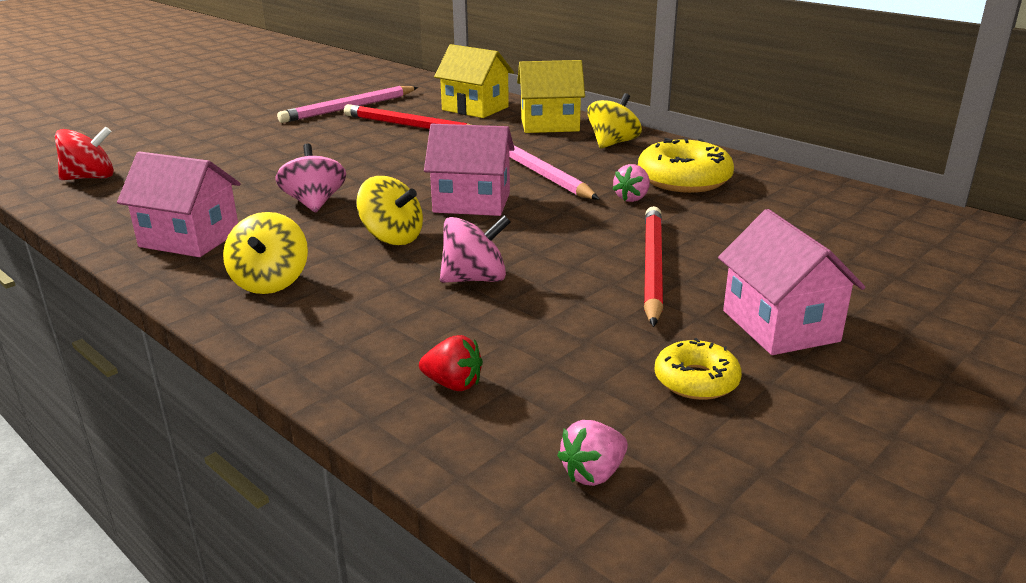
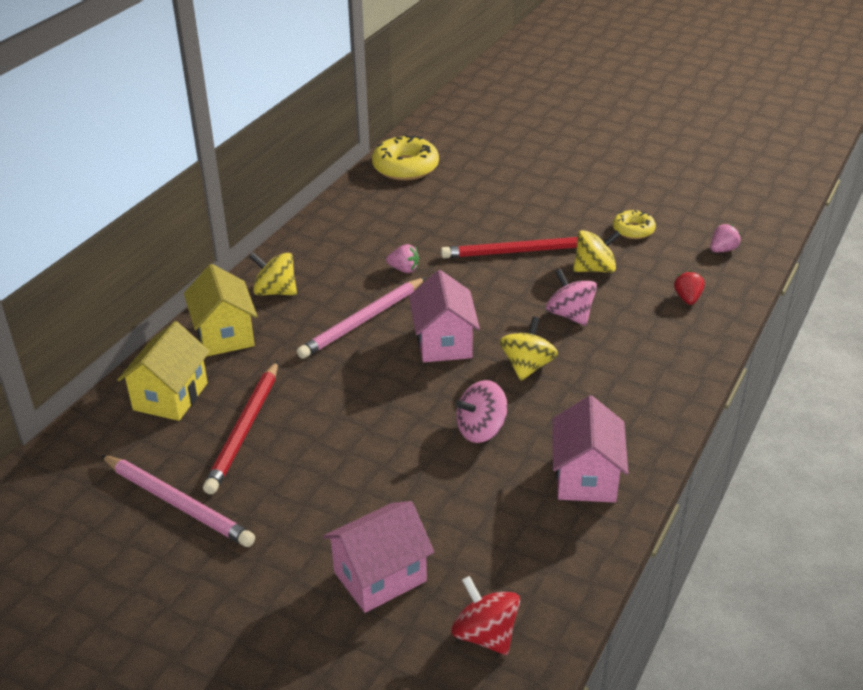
camera: 105 degrees left, 10 degrees up
yellow spinning top [223,212,308,294] -> yellow spinning top moved to [573,230,621,273]
pink strawberry [557,420,628,486] -> pink strawberry turned 75 degrees counterclockwise [710,224,741,252]
yellow donut [638,138,734,193] -> yellow donut moved to [372,135,439,181]
pink house [718,209,866,355] -> pink house moved to [323,501,434,613]

